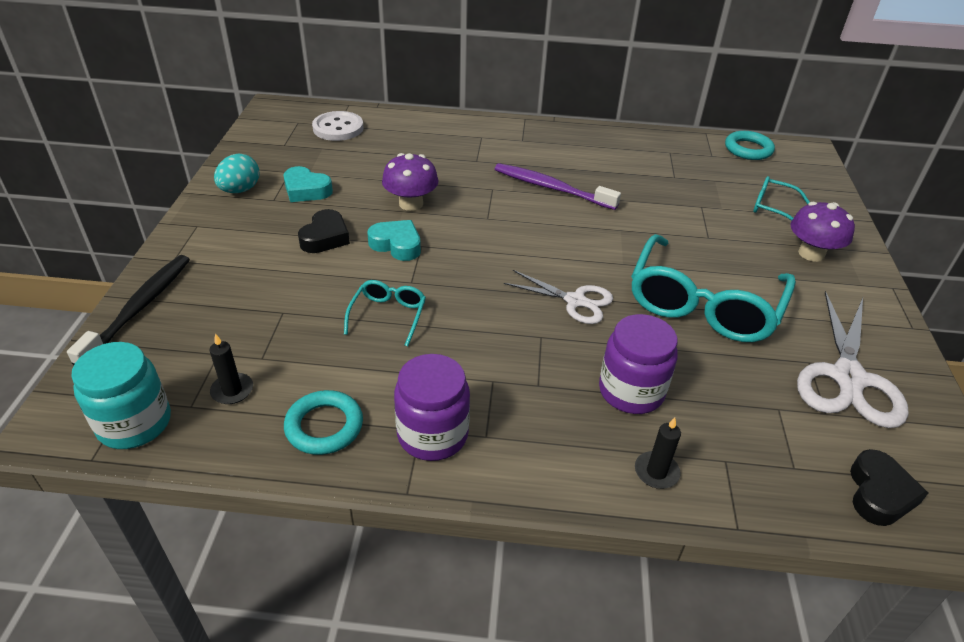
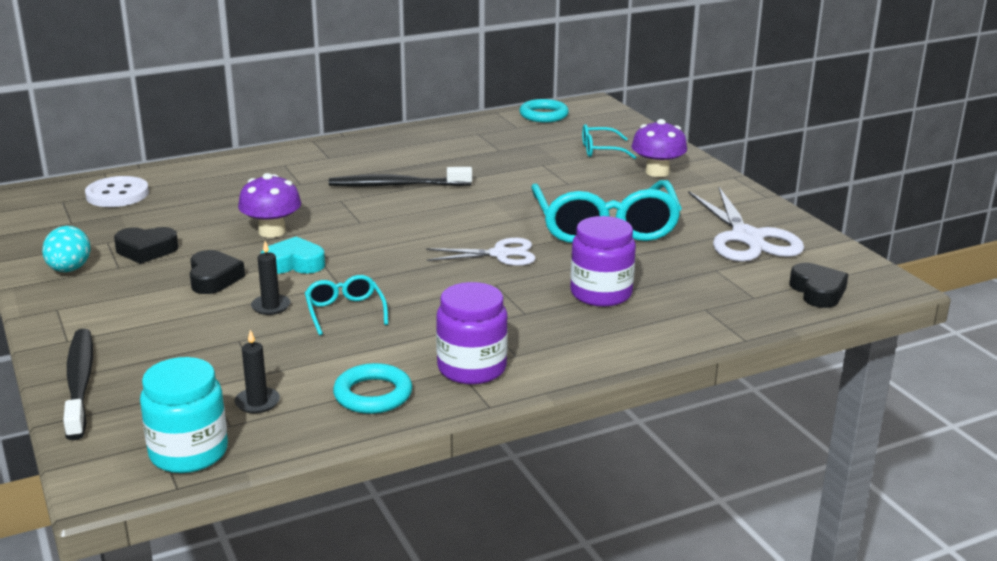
camera: 30 degrees left, 15 degrees down
turquoise heart [283,166,333,202] -> black heart [114,227,178,264]
purple toothbrush [494,163,621,210] -> black toothbrush [329,167,472,187]
black candle [635,417,681,489] -> black candle moved to [251,241,290,315]

